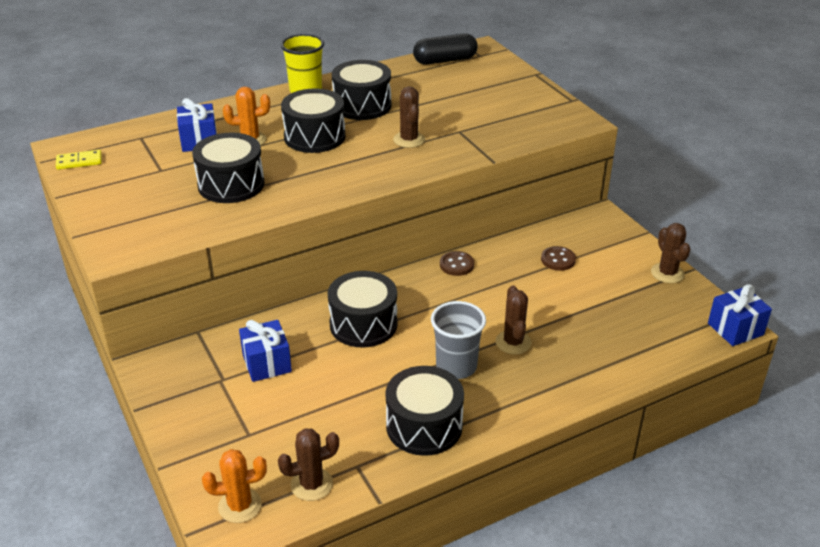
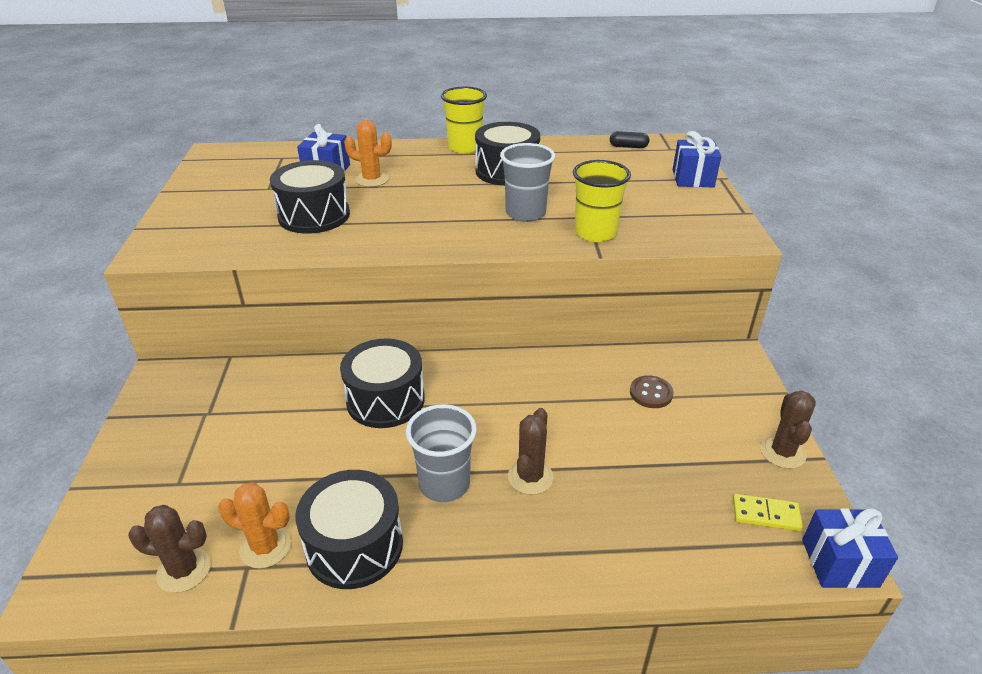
camera: 25 degrees right, 0 degrees up
yellow domino [56,150,102,170] -> yellow domino moved to [733,494,803,531]
orange cactus [202,449,267,523] -> orange cactus moved to [218,482,291,569]
blue gift [239,320,292,382] -> blue gift moved to [673,131,721,187]
black drum [281,88,345,153] -> none
brown cactus [393,86,425,148] -> grey cup [500,143,555,222]
black capsule [413,33,478,65] -> black capsule [610,131,649,148], size x0.54
brown button [440,251,474,276] -> none
none -> yellow cup [573,160,631,242]

